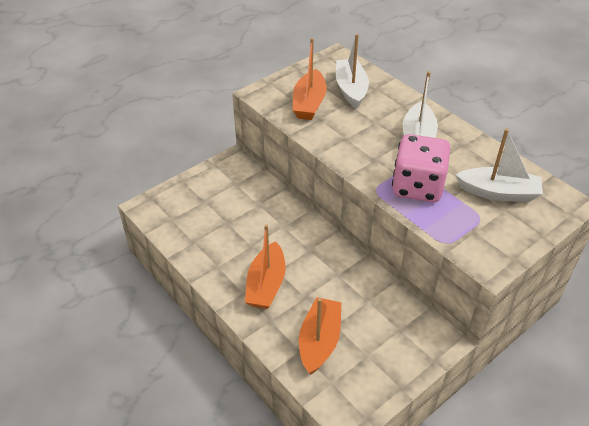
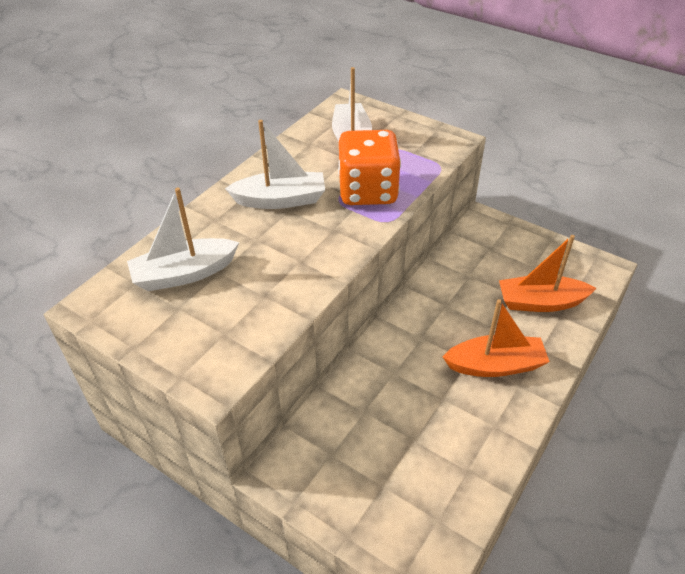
camera: 105 degrees left, 0 degrees up
orange boat [293,38,327,120] -> none
pink dice [392,134,450,202] -> orange dice [338,130,401,205]

